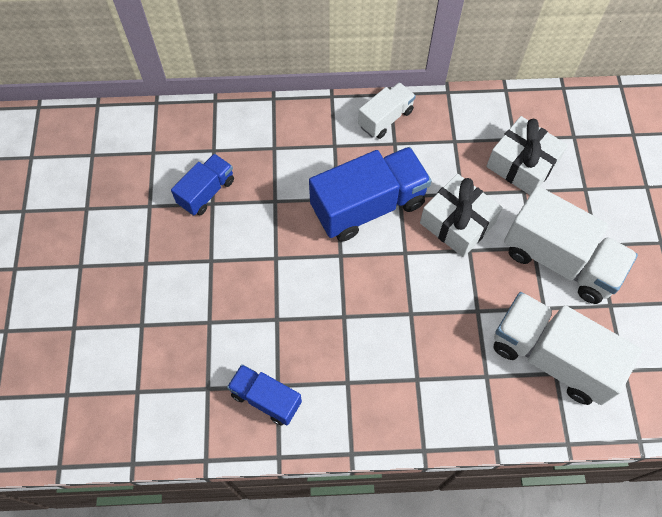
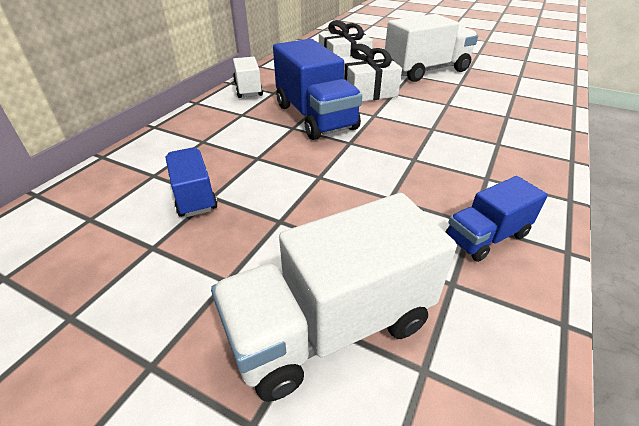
camera: 60 degrees left, 25 degrees down
blue truck [309,147,431,242] -> blue truck turned 150 degrees clockwise [273,39,362,140]
white truck [494,292,642,405] -> white truck moved to [211,193,457,402]

